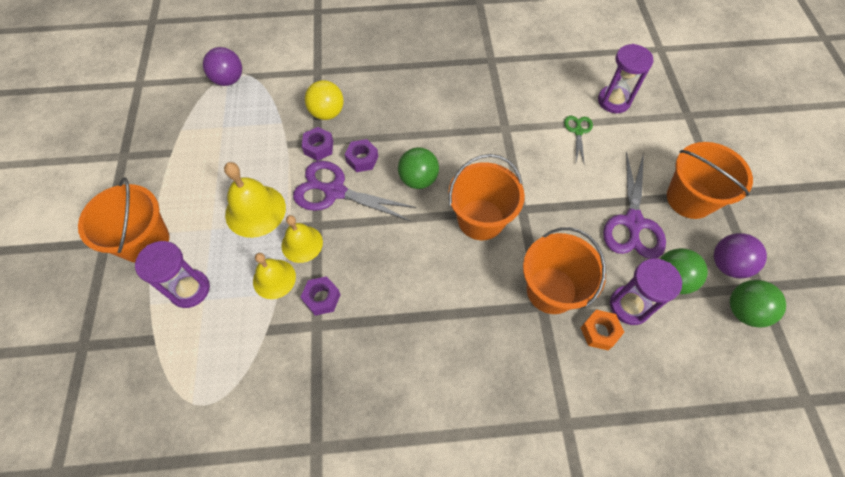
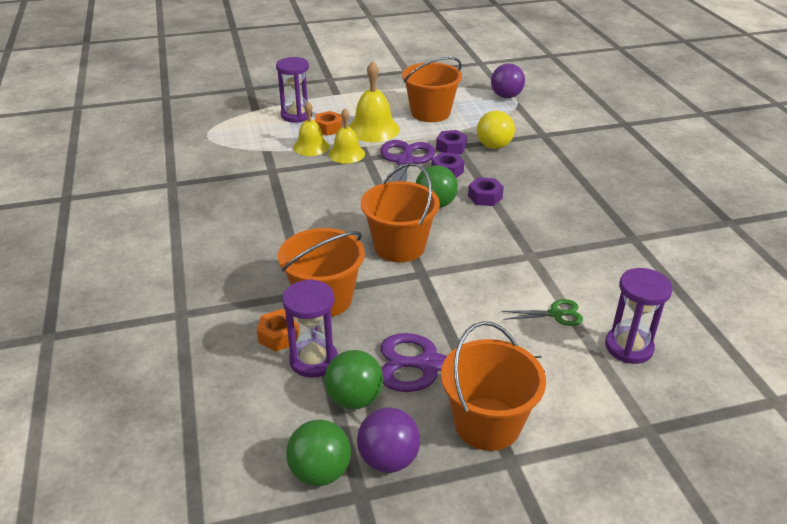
camera: 80 degrees right, 25 degrees down
orange bucket [78,177,169,263] -> orange bucket moved to [402,57,462,122]
purple nut [300,276,341,316] -> purple nut moved to [468,177,504,206]
none -> orange nut [314,111,343,136]

